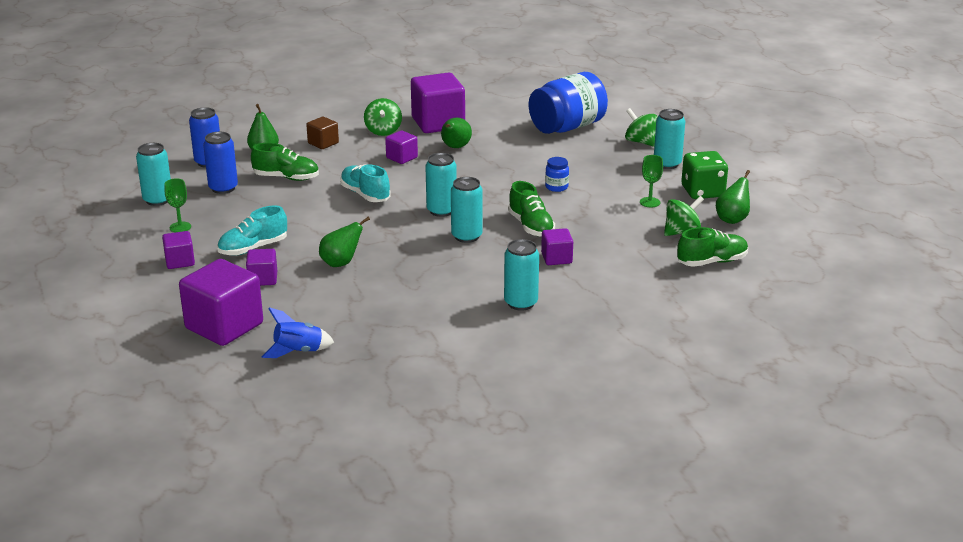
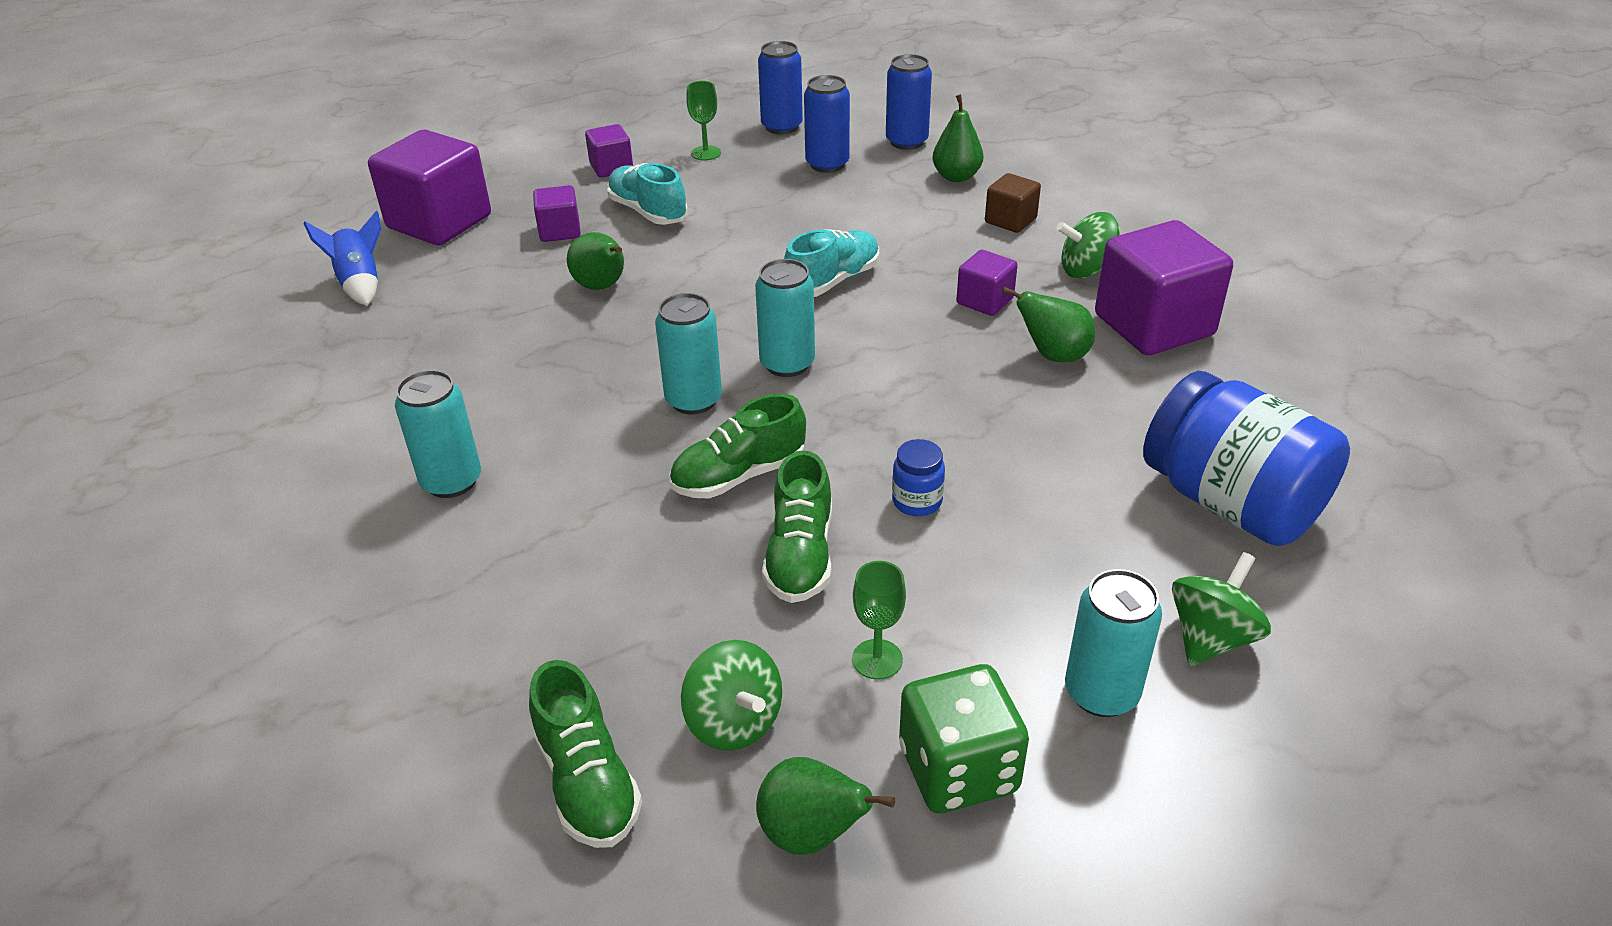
camera: 85 degrees right, 10 degrees up
turquoise can [136,143,171,206] -> blue can [758,41,803,134]
green shoe [251,143,319,181] -> green shoe moved to [762,451,832,603]
purple cube [541,228,573,265] -> none

